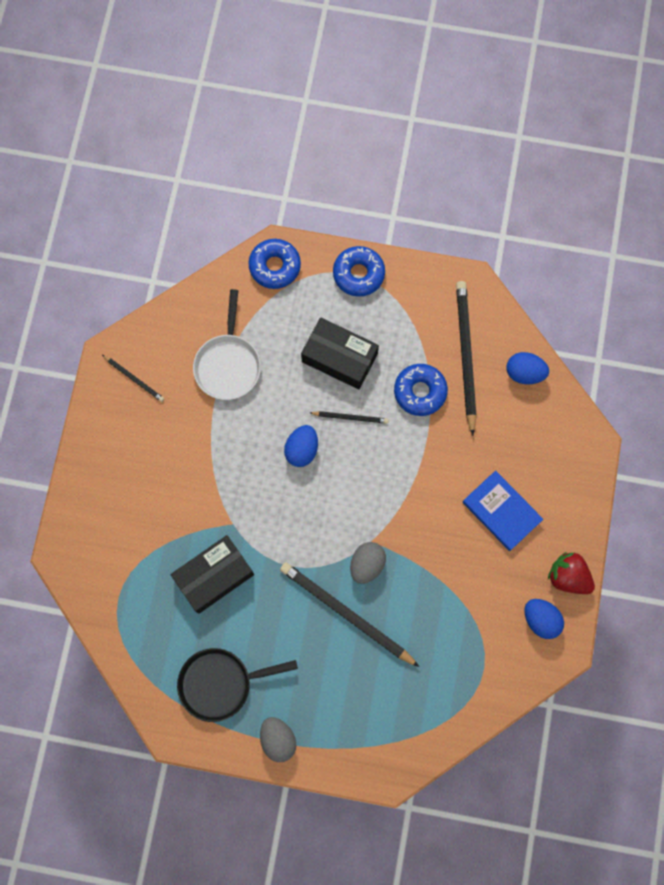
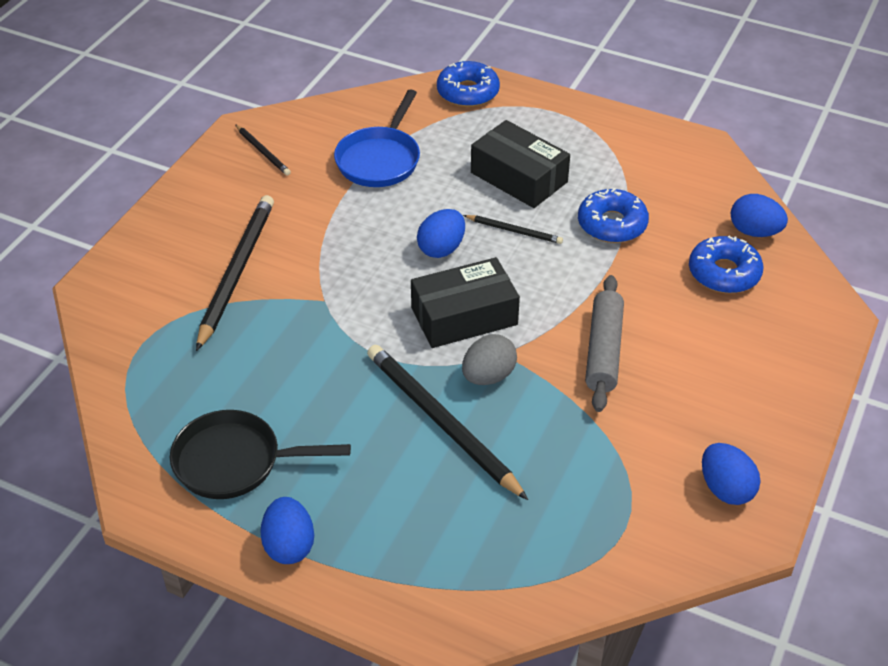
camera: 15 degrees right, 30 degrees down
black box [171,535,254,614] -> black box moved to [411,257,520,348]
white pan [193,289,261,400] -> blue pan [334,89,420,187]
grey egg [260,717,296,762] -> blue egg [260,497,314,564]
blue donut [333,246,385,297] -> blue donut moved to [689,236,763,293]
black pencil [456,281,477,436] -> black pencil moved to [196,195,274,351]
blue book [463,470,543,551] -> none
red strawberry [548,552,595,594] -> none
none -> grey rolling pin [585,275,624,412]

